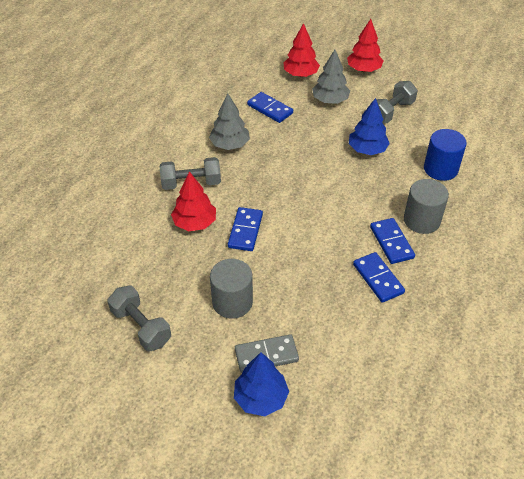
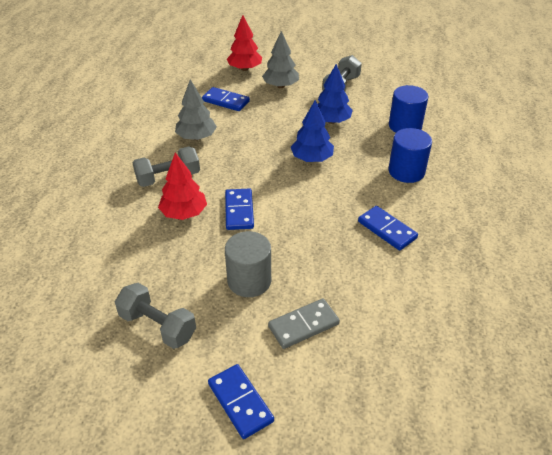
camera: 15 degrees left, 5 degrees down
blue tree [234,352,289,416] -> blue tree moved to [291,100,334,162]
red tree [347,19,383,72] -> none
blue domino [370,218,415,264] -> blue domino moved to [208,364,274,439]
grey cylinder [404,179,449,234] -> blue cylinder [389,128,432,183]

